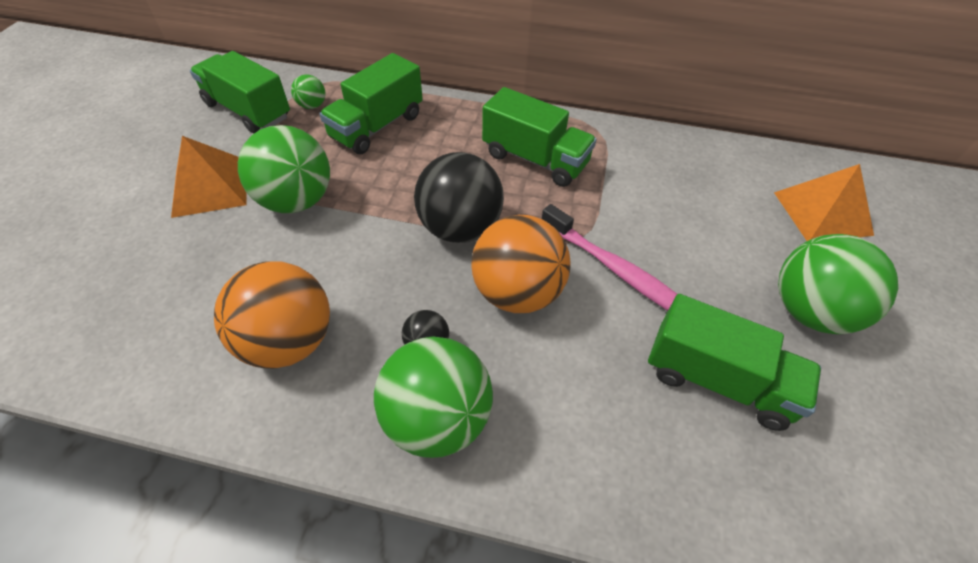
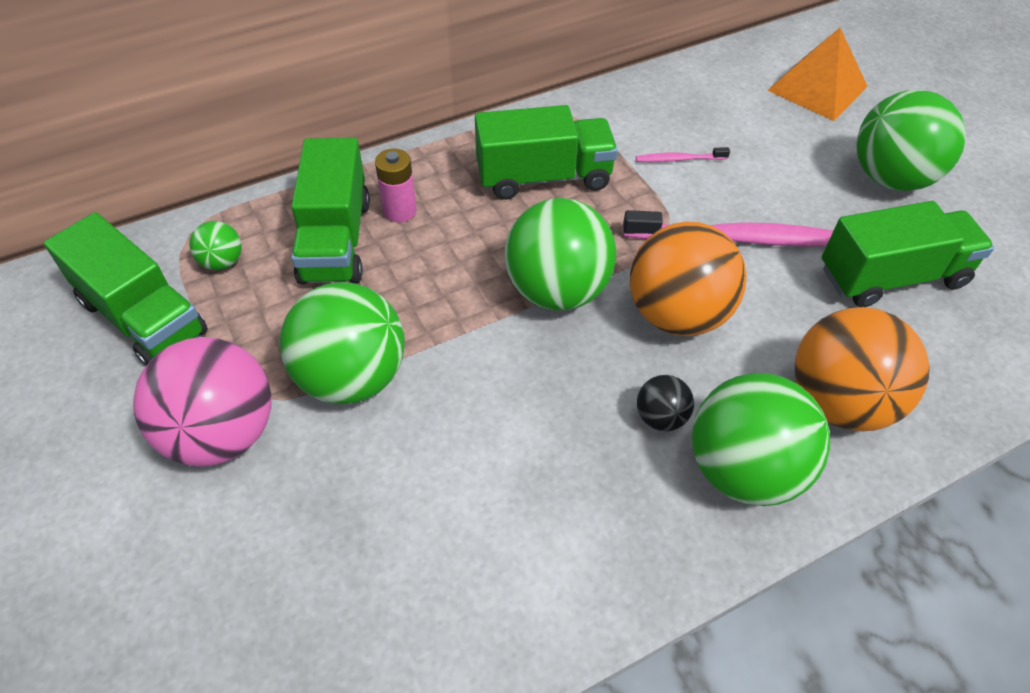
camera: 40 degrees left, 0 degrees up
orange pyramid [171,136,246,218] -> pink ball [133,337,272,467]
green truck [190,51,290,134] -> green truck turned 135 degrees counterclockwise [44,212,208,365]
orange ball [214,262,330,369] -> orange ball moved to [795,307,930,432]
black ball [414,152,504,243] -> green ball [505,198,616,310]
none -> pink battery [375,149,417,223]
none -> pink toothbrush [636,147,730,162]

